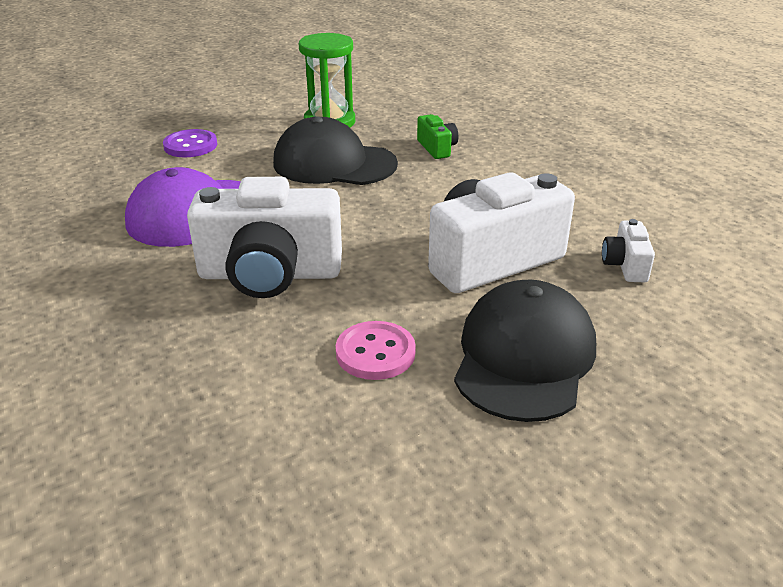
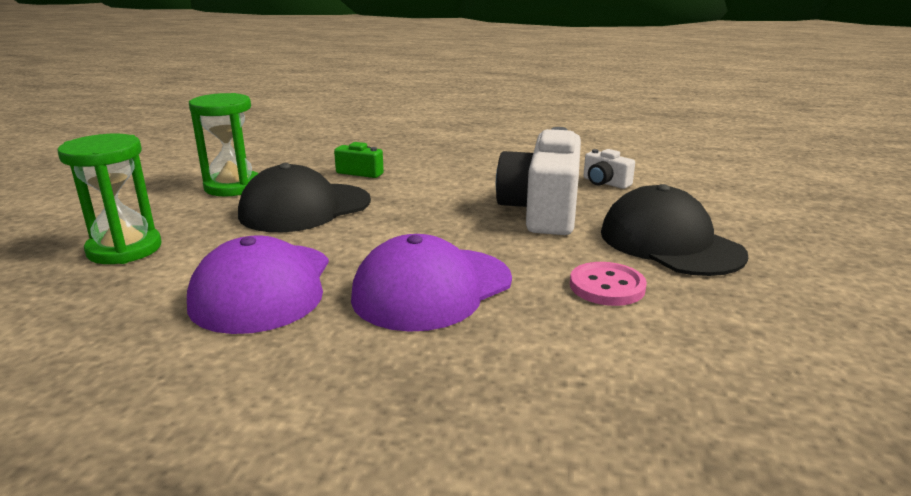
camera: 50 degrees left, 10 degrees down
purple button [163,129,217,157] -> green hourglass [57,134,162,264]
white camera [187,177,342,298] -> purple cap [351,234,512,332]

